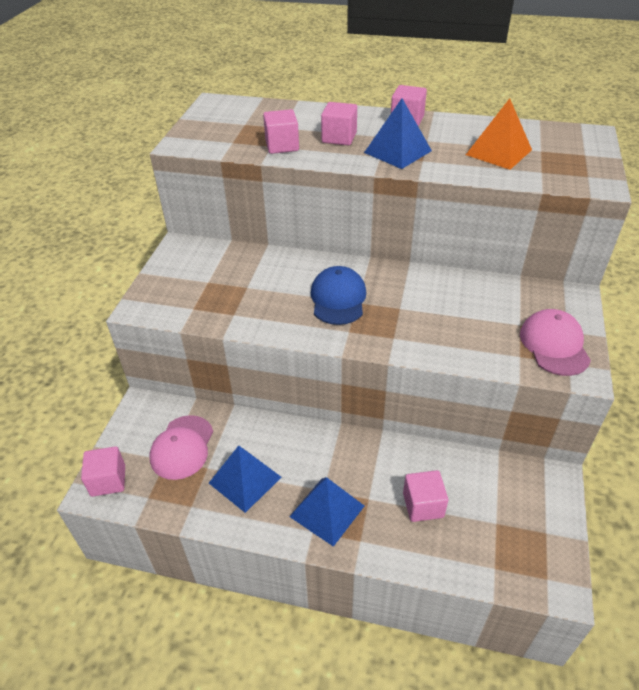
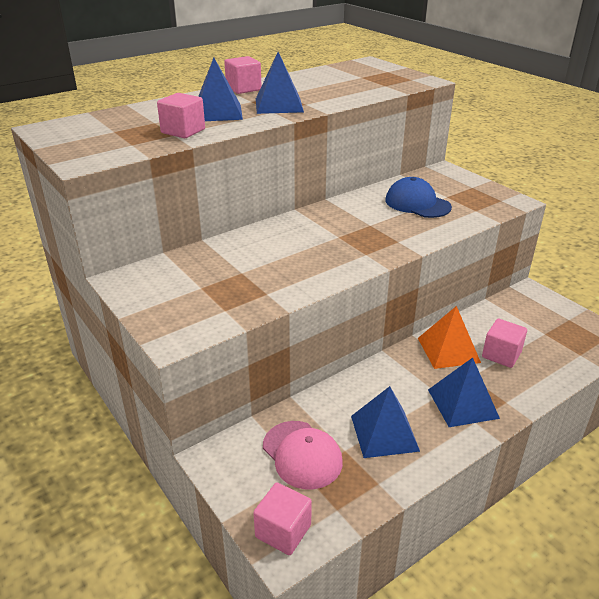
camera: 50 degrees left, 10 degrees down
blue cap [311,266,366,325] -> blue cap moved to [385,177,452,218]
pink cube [321,102,357,146] -> blue pyramid [198,58,243,121]
orange pyramid [466,98,532,170] -> orange pyramid moved to [418,306,481,369]
pink cap [520,309,591,376] -> none

